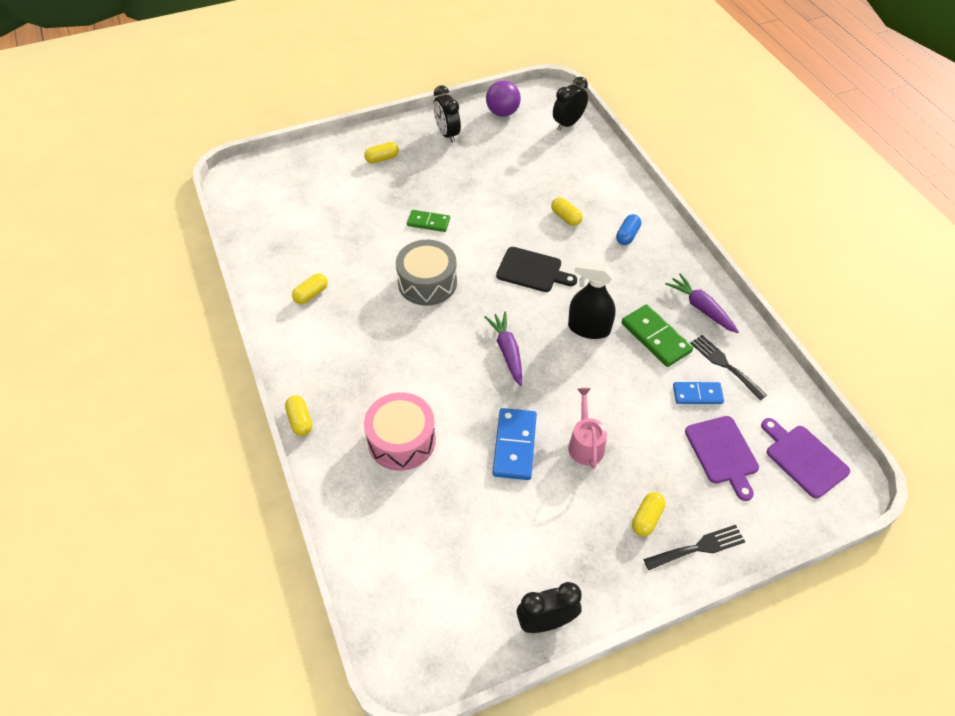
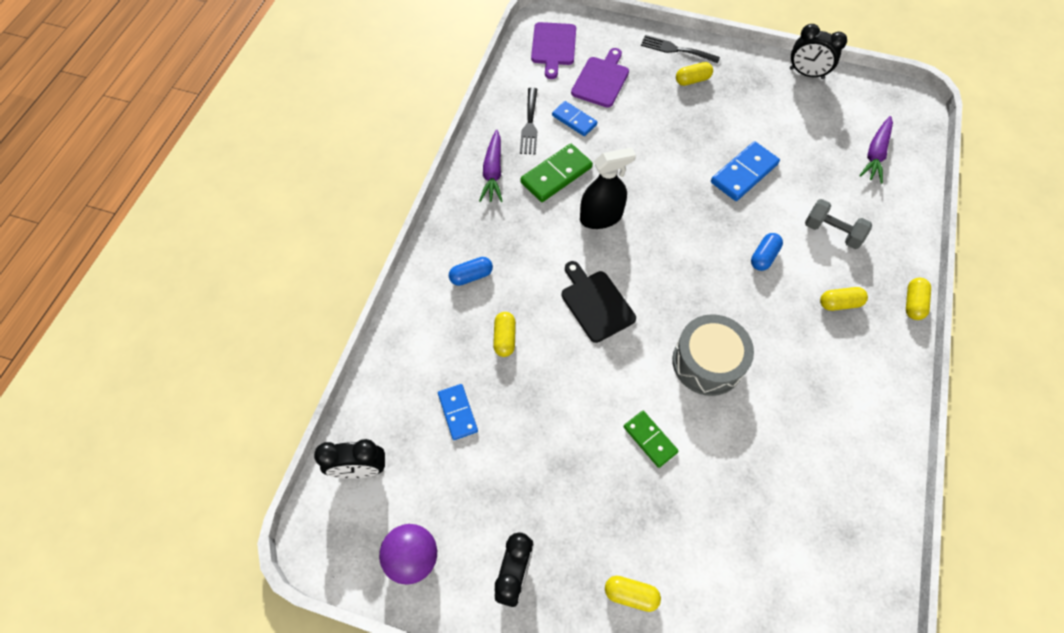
camera: 140 degrees left, 10 degrees up
yellow capsule [292,273,328,304] -> yellow capsule moved to [820,287,868,311]
pink drum [364,392,436,471] -> grey dumbbell [805,199,872,249]
purple carrot [485,312,522,386] -> purple carrot moved to [859,116,893,184]
black spray bottle [568,261,616,339] -> black spray bottle turned 75 degrees counterclockwise [580,148,636,229]
pink watering can [568,388,607,469] -> none
green domino [622,305,693,367] -> green domino turned 45 degrees clockwise [520,144,593,202]
none -> blue domino [438,384,478,440]
none -> blue capsule [751,233,783,271]

